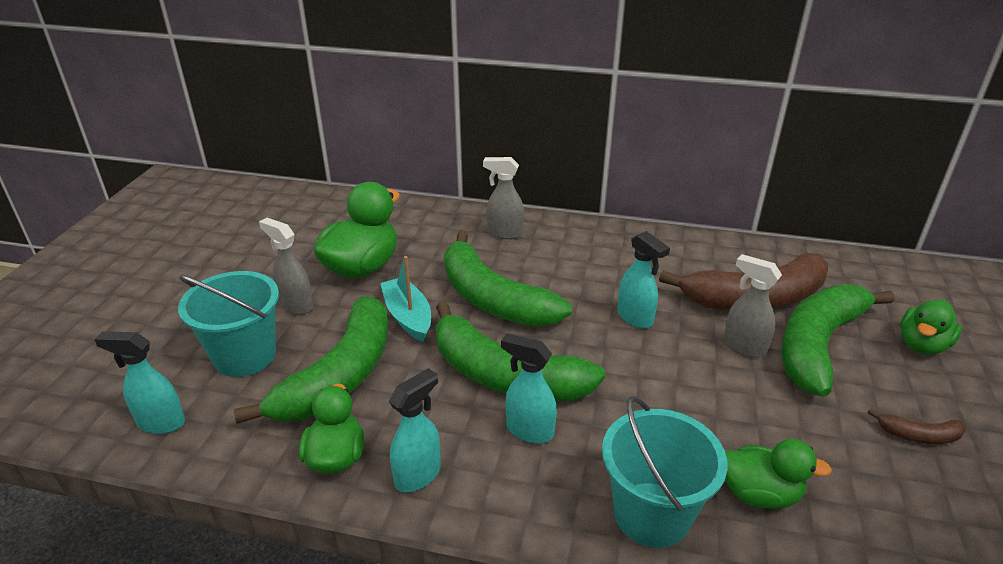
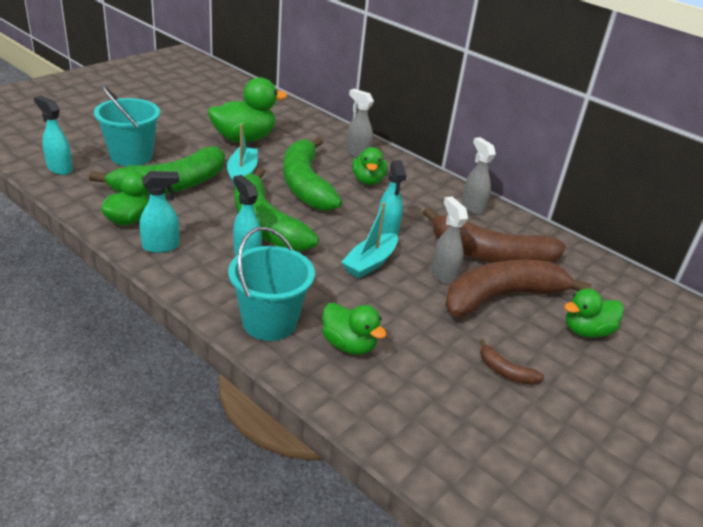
camera: 25 degrees right, 0 degrees up
grey spray bottle [259,218,314,315] -> grey spray bottle moved to [462,137,496,215]
green banana [781,284,895,397] -> brown banana [445,260,592,317]
none -> turquoise boat [341,202,398,278]
none -> green duck [352,147,387,185]

